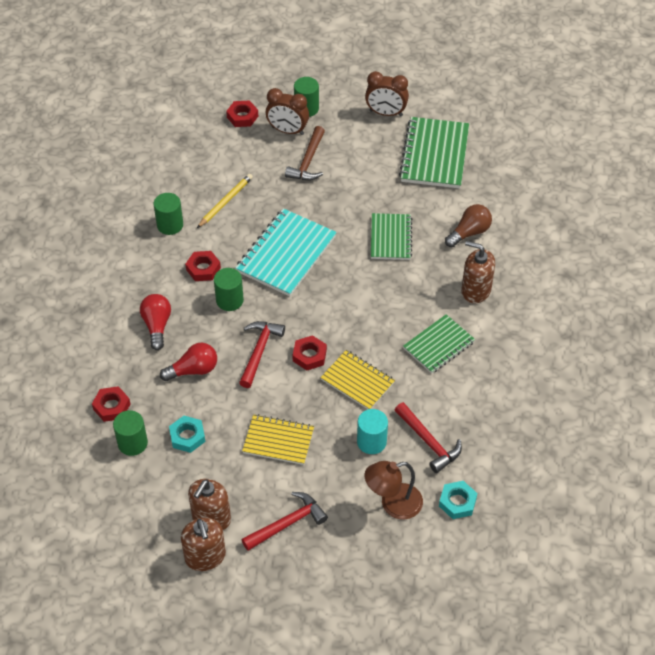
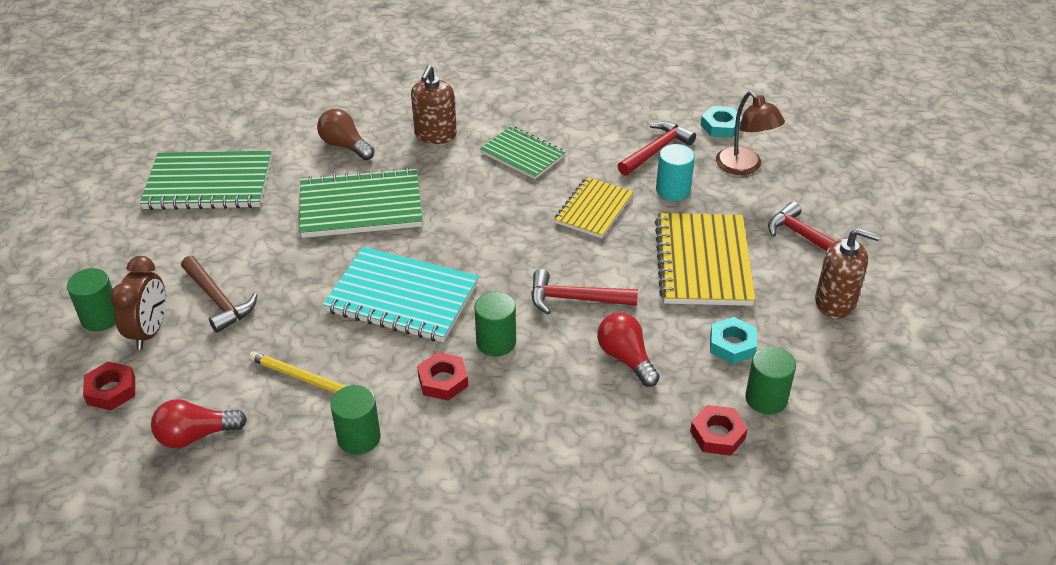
camera: 100 degrees left, 10 degrees down
red light bulb [140,294,171,350] -> red light bulb moved to [151,399,247,448]
brown soap dispenser [181,518,226,571] -> none
yellow notebook [242,414,314,465] -> yellow notebook [655,213,756,306], size x1.59
brown hammer [285,126,325,181] -> brown hammer turned 45 degrees clockwise [181,256,257,333]
red nut [292,335,327,371] -> none
brown clock [365,71,409,116] -> none
green notebook [371,213,412,260] -> green notebook [300,168,423,238], size x1.59

